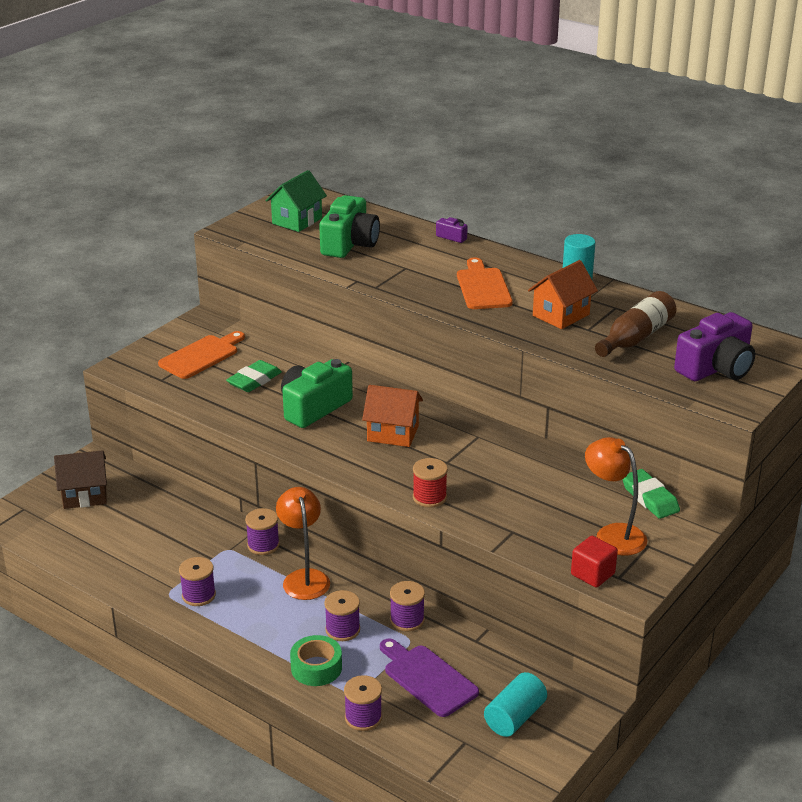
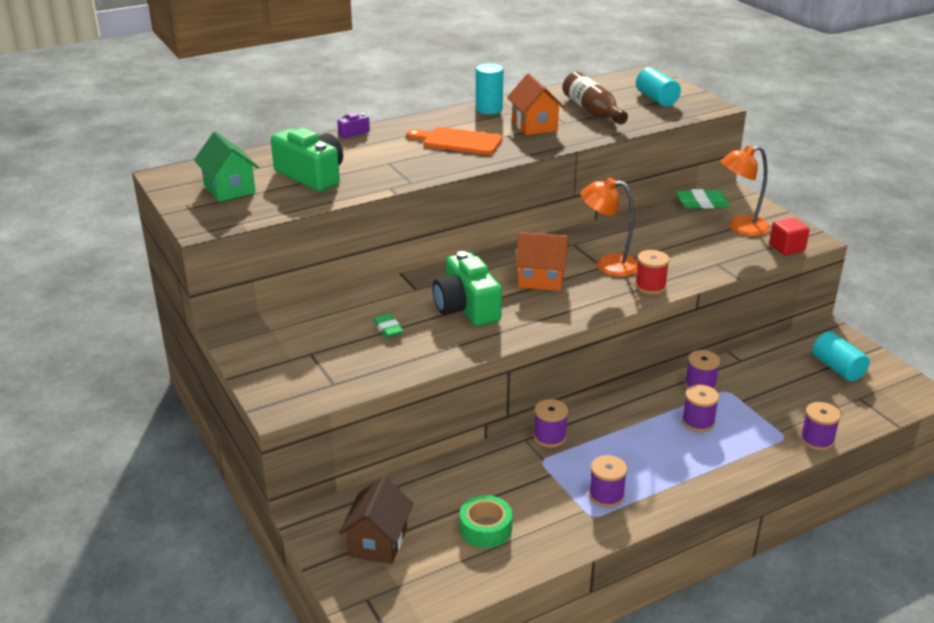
camera: 65 degrees left, 0 degrees up
orange cutting board [158,331,245,379] -> none
green eraser [226,360,282,392] -> green eraser [373,314,403,338], size x0.65
orange lamp [276,487,330,600] -> orange lamp moved to [581,178,638,277]
green tape [290,635,342,686] -> green tape moved to [460,495,512,548]
orange house [362,385,423,447] -> orange house turned 60 degrees clockwise [515,232,568,291]
purple cutting board [380,638,479,717] -> none
purple camera [674,312,755,381] -> turquoise cylinder [636,67,681,106]

